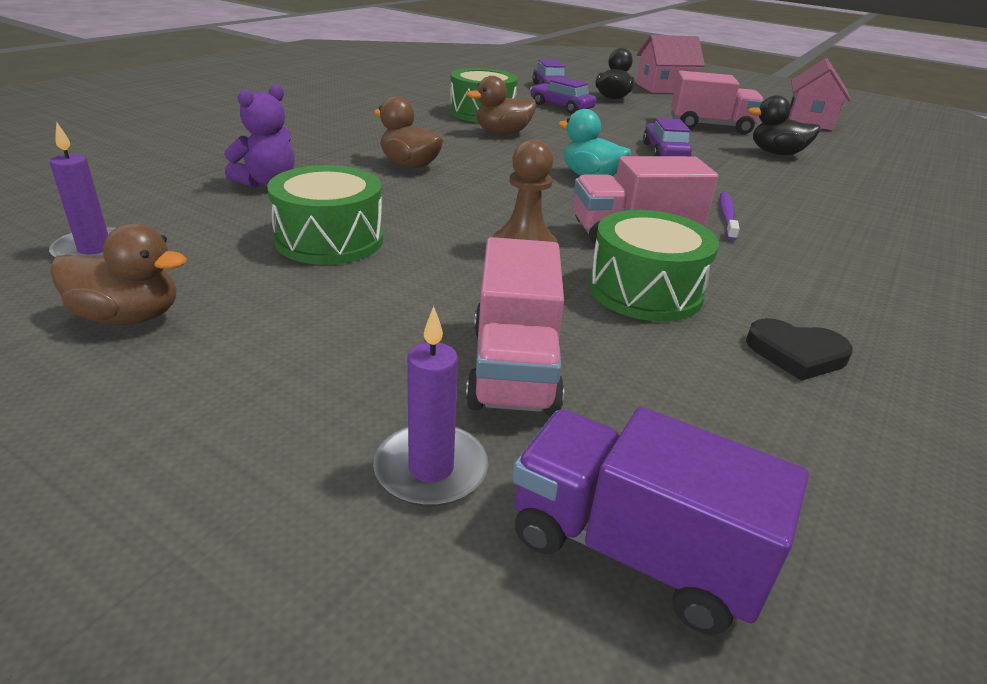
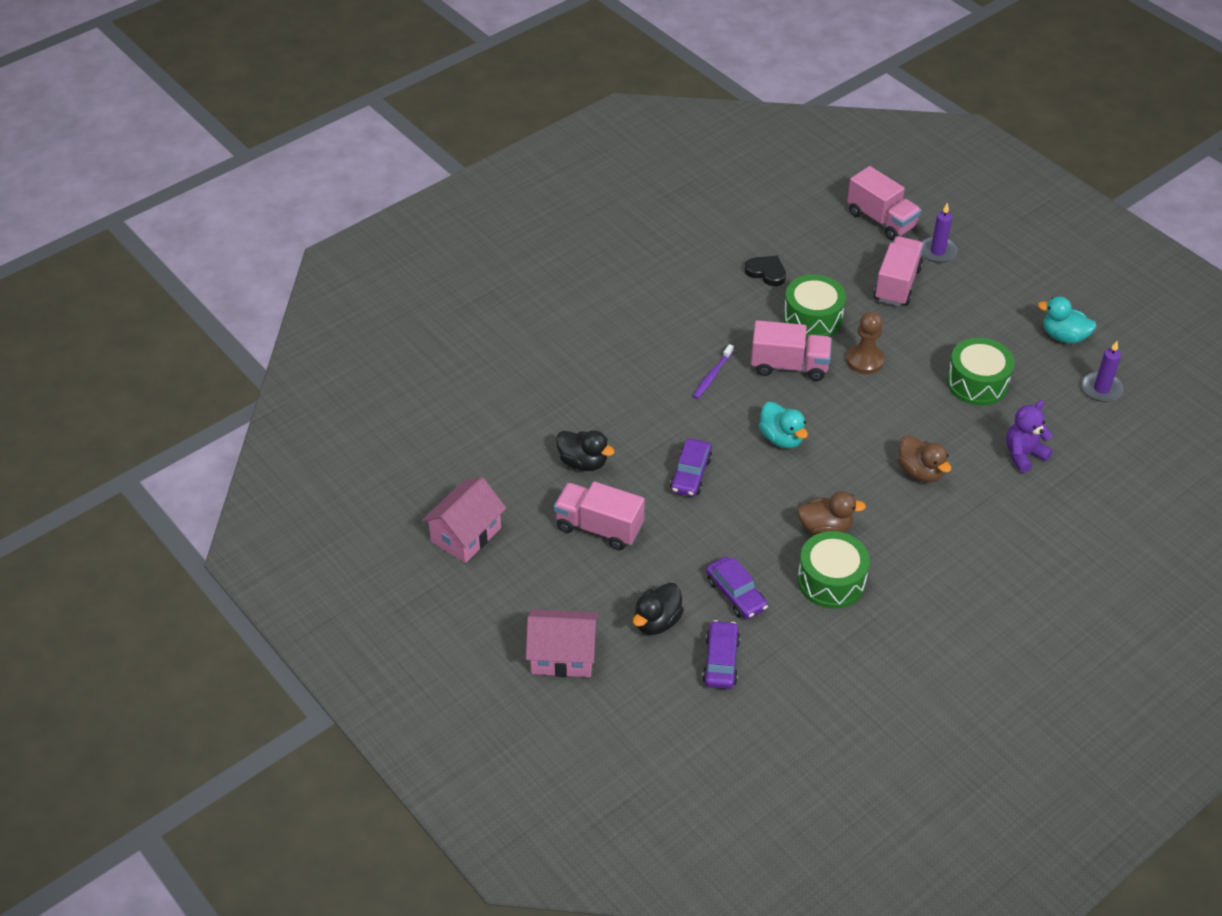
camera: 160 degrees left, 15 degrees up
brown duck [50,223,187,325] -> turquoise duck [1038,296,1097,344]
purple truck [512,407,809,635] -> pink truck [847,166,922,240]

